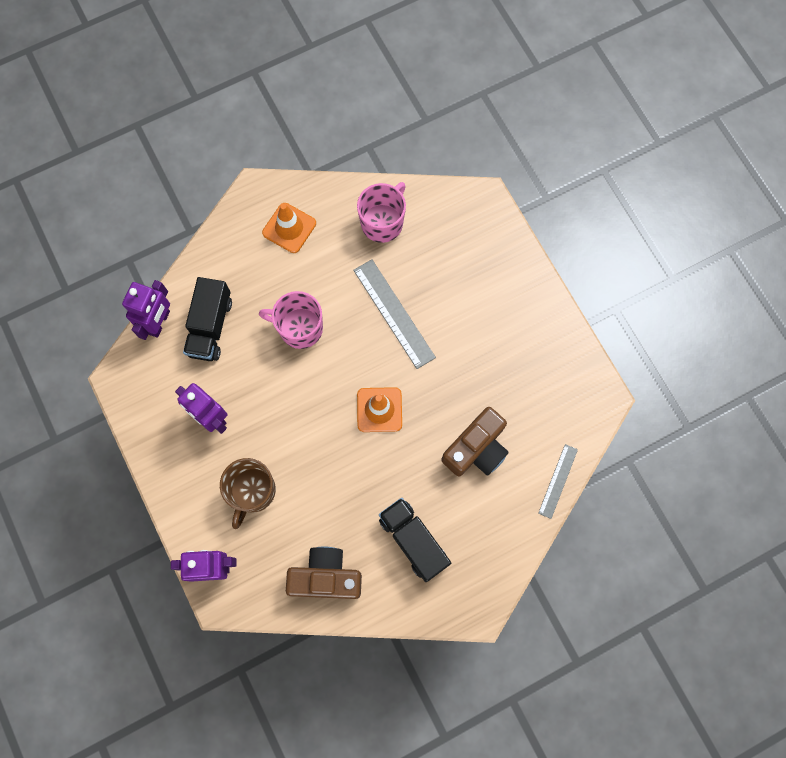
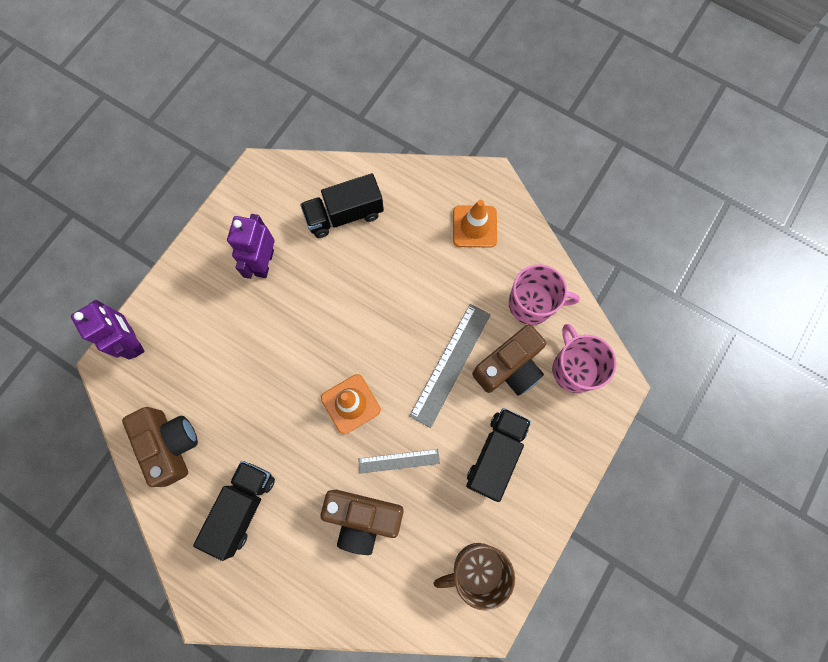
camera: 60 degrees right, 0 degrees up
purple robot [122,280,170,340] -> none
brown mug [220,458,276,529] -> brown mug moved to [434,543,515,611]
pink mug [259,291,323,349] -> pink mug moved to [552,324,617,393]
grey ruler [538,444,578,519] -> grey ruler moved to [358,449,440,474]
none -> black truck [466,408,531,502]
none -> brown camera [472,324,546,396]

